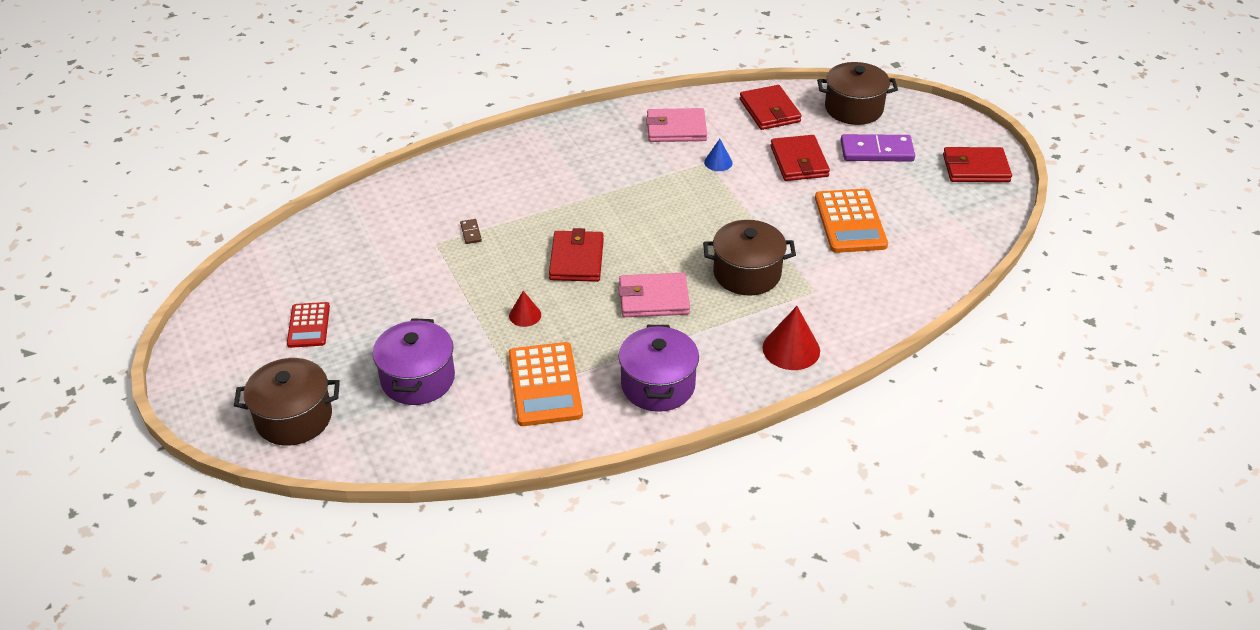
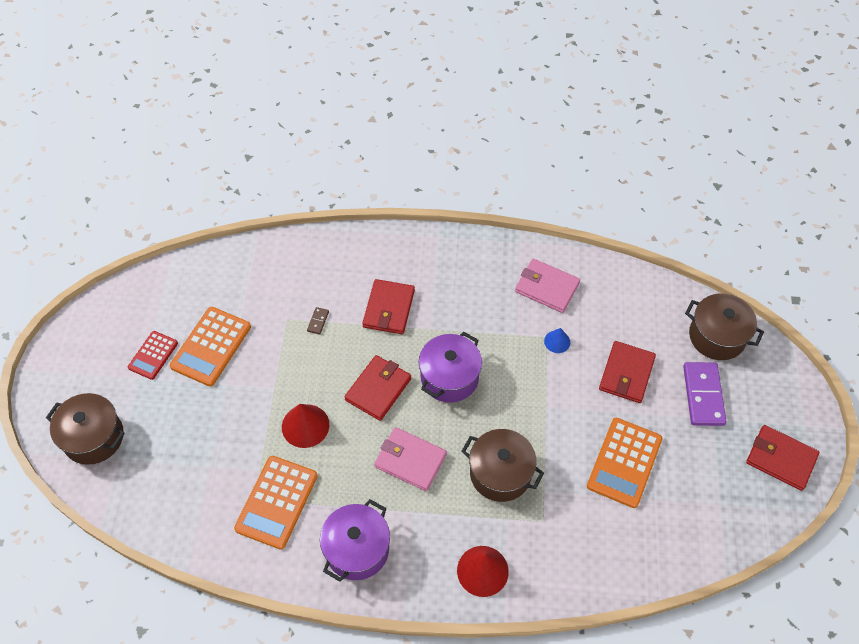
camera: 30 degrees right, 15 degrees up
purple pot [373,318,455,405] -> purple pot moved to [419,332,482,403]
red cone [509,291,541,327] -> red cone [282,404,329,448], size x1.73
red wallet [740,85,802,130] -> red wallet moved to [363,279,415,334]
purple domino [841,134,915,162] -> purple domino turned 60 degrees clockwise [683,362,727,426]
none -> orange calculator [170,307,251,386]

